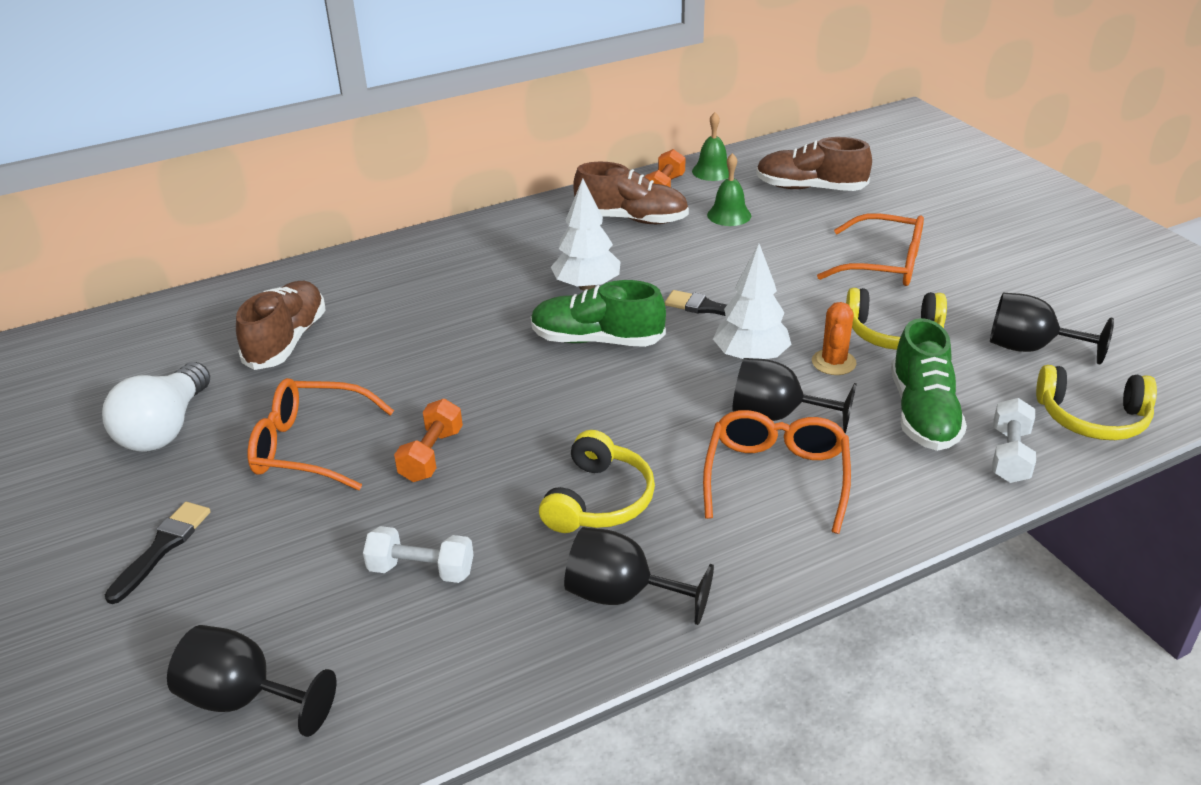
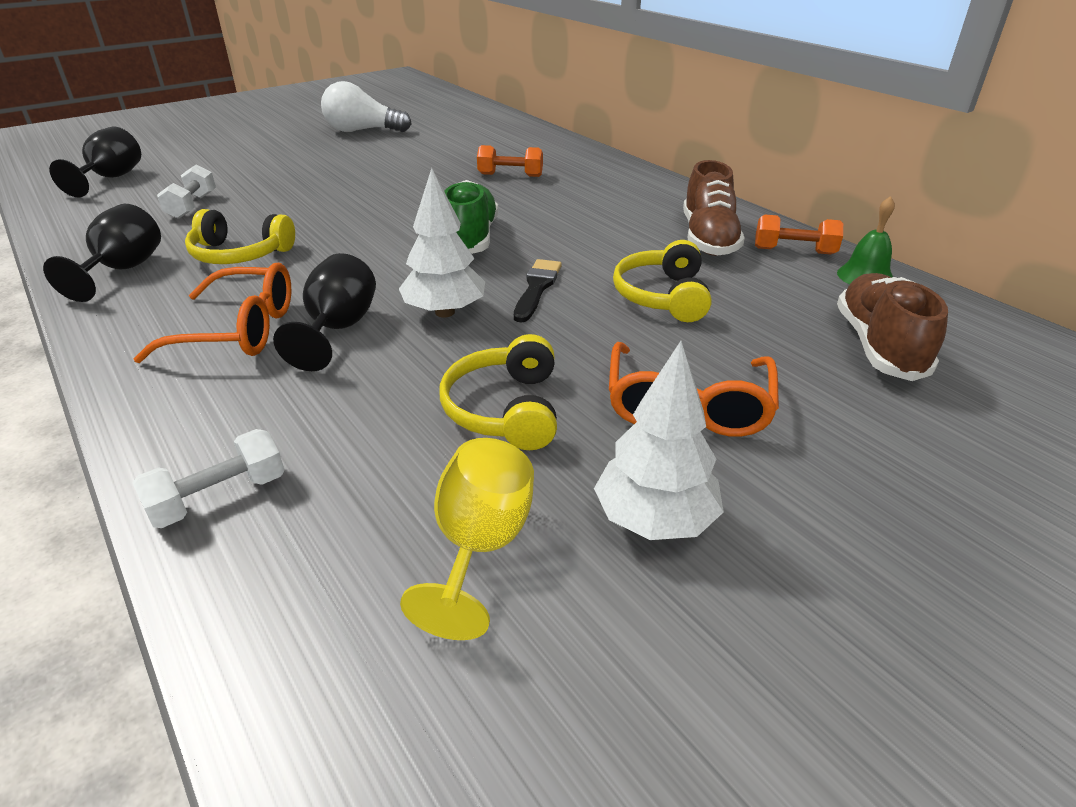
camera: 80 degrees right, 0 degrees up
black brush [105,502,211,604] -> none
brown shoe [236,281,326,370] -> none
orange glasses [248,378,394,490] -> none
orange dumbbell [394,399,463,482] -> orange dumbbell moved to [477,145,543,177]
white tree [551,178,620,291] -> white tree moved to [594,341,724,540]
green bell [707,153,751,226] -> none
orange cactus [812,302,857,375] -> none
green shoe [891,318,967,451] -> none
black goblet [990,293,1114,364] -> yellow goblet [400,438,534,640]
white dumbbell [992,398,1036,483] -> white dumbbell turned 45 degrees counterclockwise [132,429,285,528]
yellow headphones [1036,365,1157,440] -> yellow headphones moved to [613,240,712,322]

